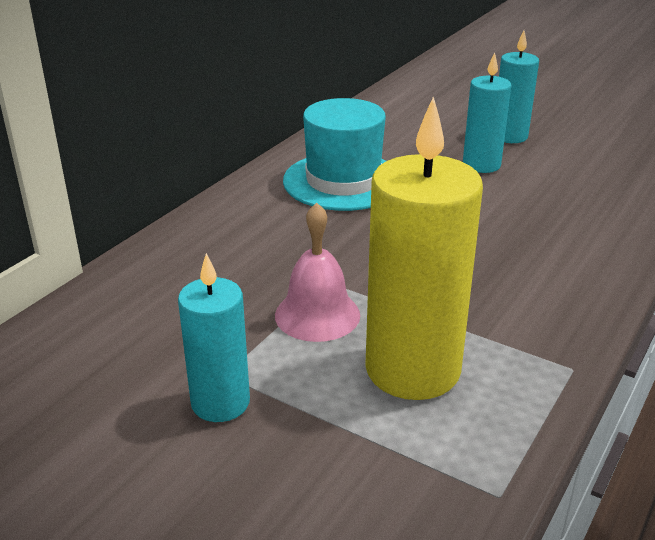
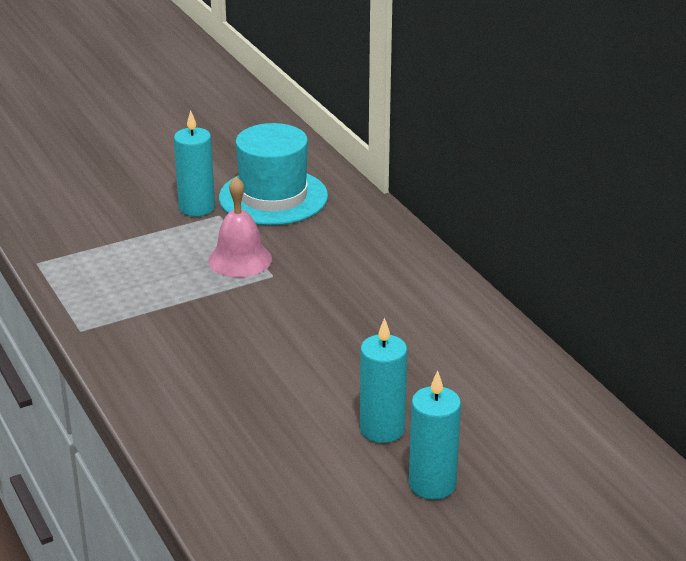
camera: 120 degrees right, 0 degrees up
turquoise hat [283,98,386,211] -> turquoise hat moved to [219,123,328,225]
yellow candle [365,96,483,400] -> none

